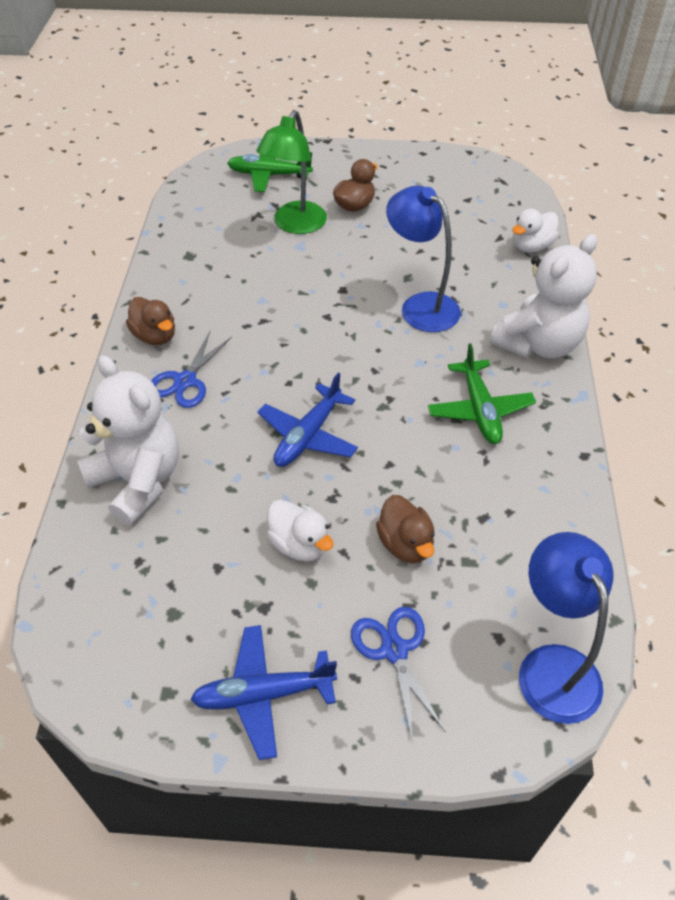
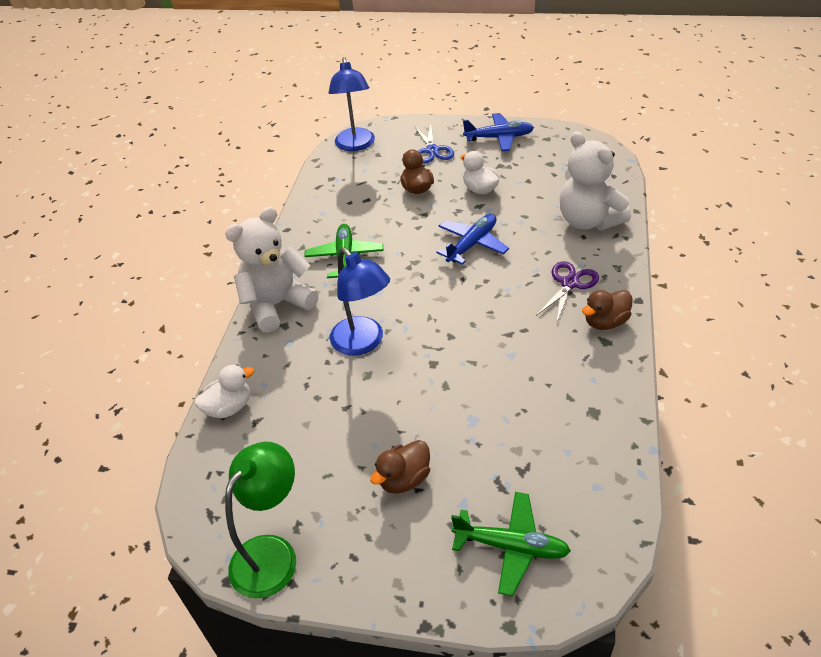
camera: 170 degrees left, 5 degrees down
brown duck [126,297,175,345] -> brown duck turned 90 degrees counterclockwise [582,290,632,330]
blue scissors [151,331,232,408] -> purple scissors [536,261,599,322]
green lamp [257,110,327,234] -> green lamp moved to [225,442,296,599]

